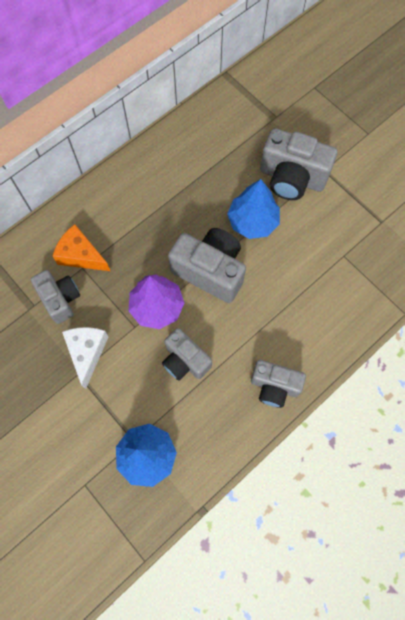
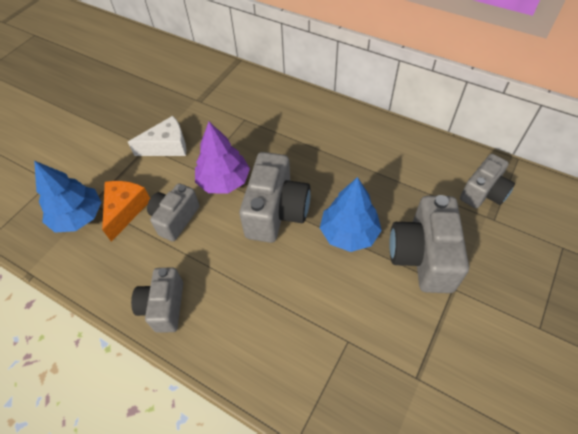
camera: 75 degrees right, 15 degrees down
grey camera [31,270,80,324] -> grey camera moved to [460,154,515,208]
orange cheese [52,224,110,271] -> orange cheese moved to [102,181,150,242]

